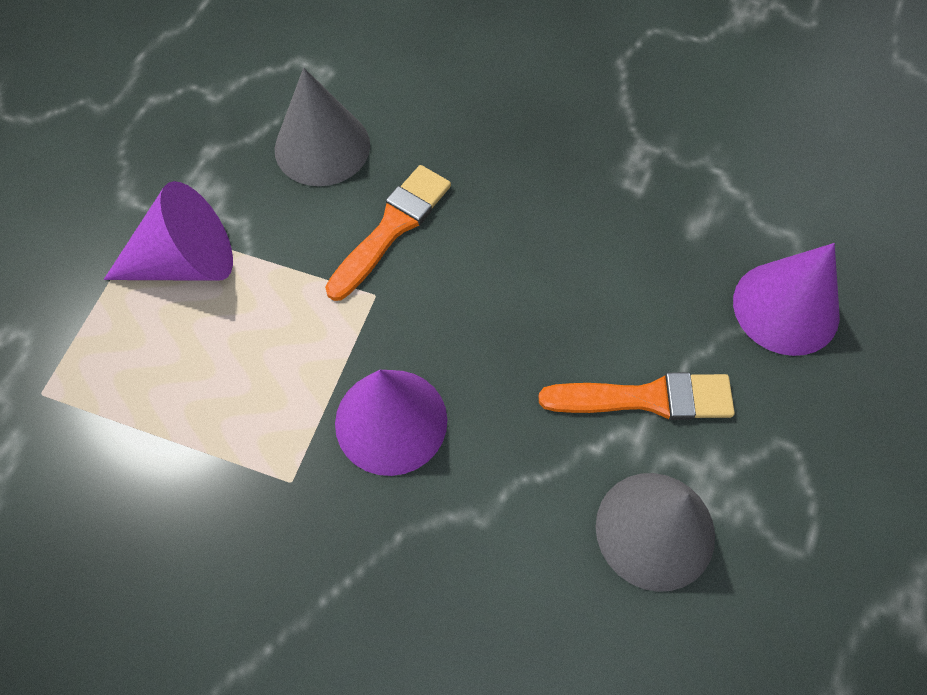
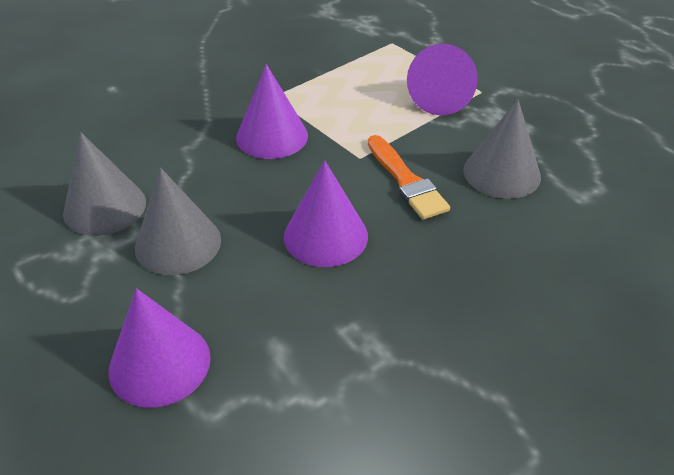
camera: 120 degrees right, 20 degrees down
orange brush [539,372,735,420] -> grey cone [135,168,221,275]
none -> purple cone [284,160,368,267]

